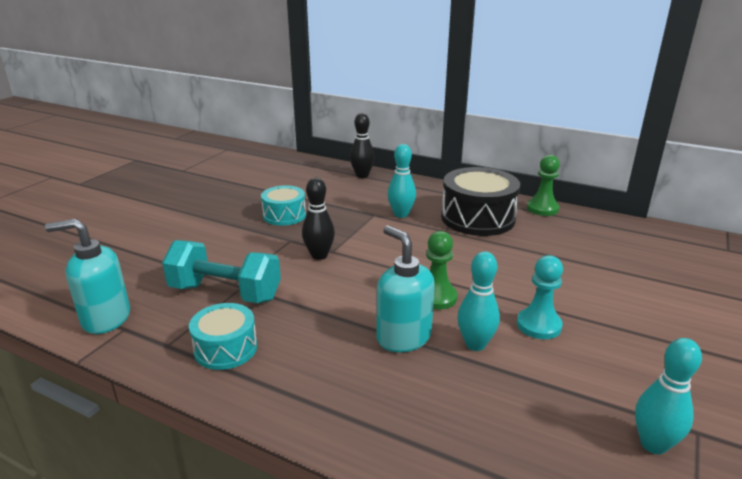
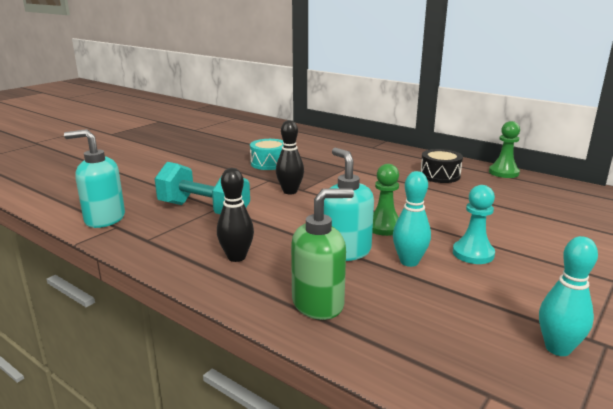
camera: 10 degrees right, 5 degrees down
turquoise drum [189,303,257,370] -> none
black bowling pin [350,113,375,178] -> black bowling pin moved to [217,168,254,262]
turquoise bowling pin [388,144,416,218] -> none
black drum [441,167,520,236] -> black drum [420,149,463,183], size x0.59
none -> green soap dispenser [291,188,354,320]

